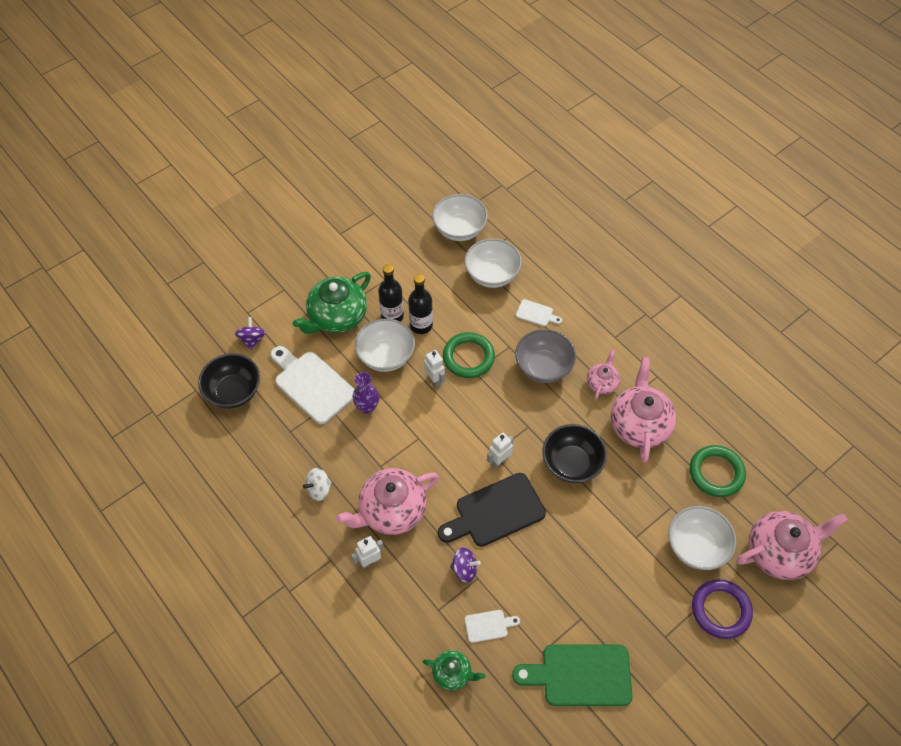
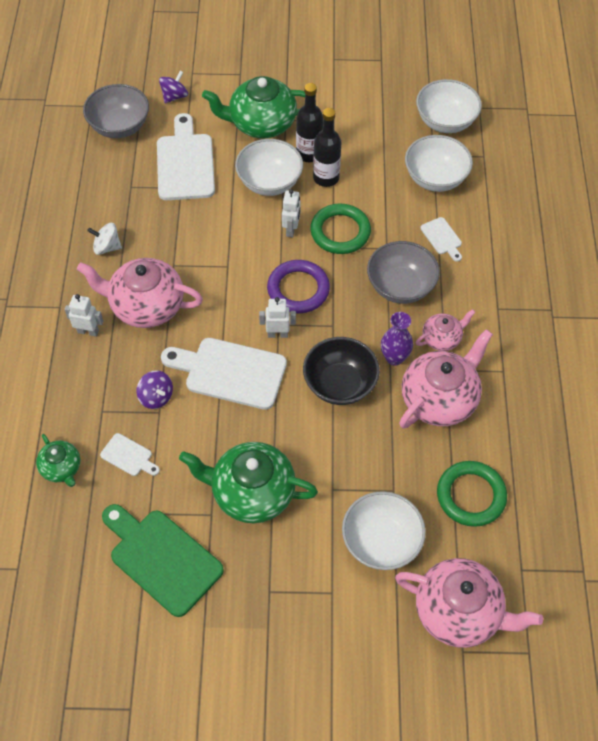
camera: 40 degrees right, 0 degrees up
black bowl [198,353,260,408] -> grey bowl [83,84,149,138]
purple vase [352,372,379,414] -> purple vase moved to [381,312,413,366]
black cutting board [438,473,546,547] -> white cutting board [161,338,287,410]
purple ring [692,579,753,639] -> purple ring moved to [267,260,330,313]
none -> green teapot [179,442,318,523]

